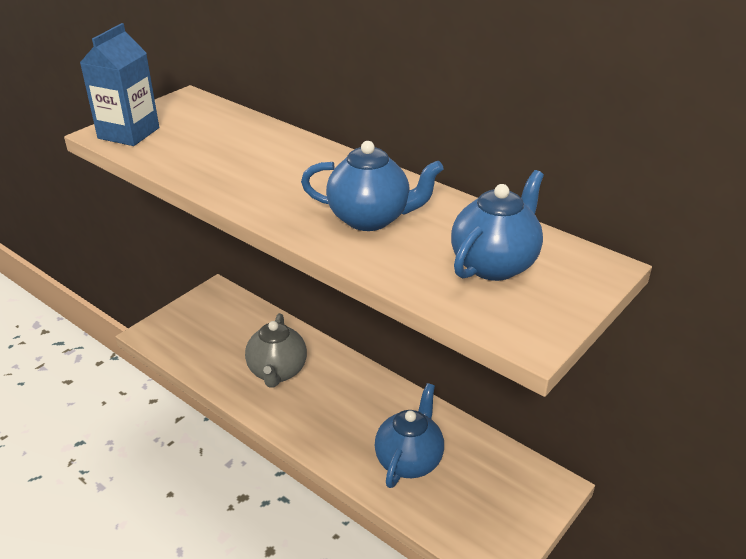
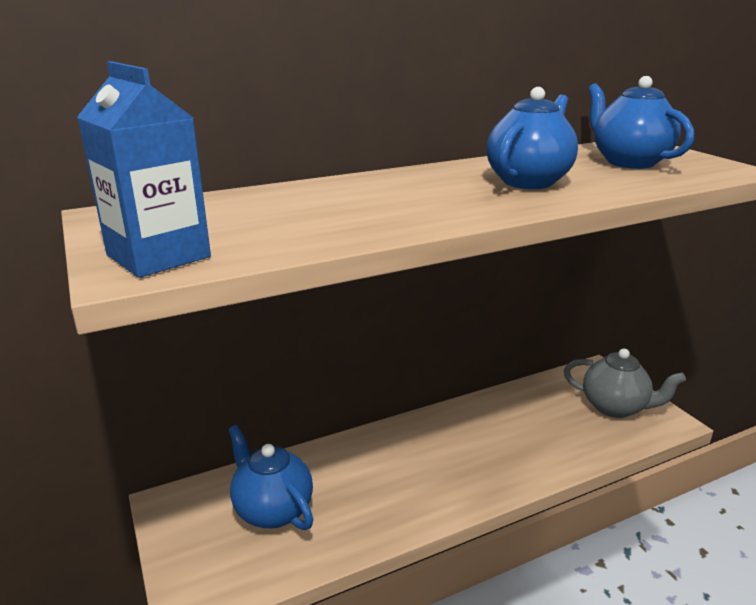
camera: 65 degrees left, 10 degrees down
grey teapot [245,313,307,388] -> grey teapot moved to [564,349,686,418]
blue teapot [375,383,444,488] -> blue teapot moved to [228,425,313,530]

